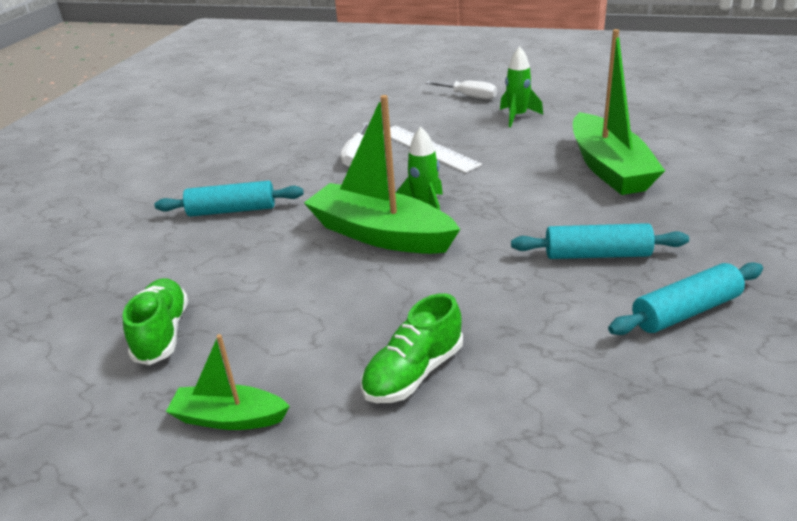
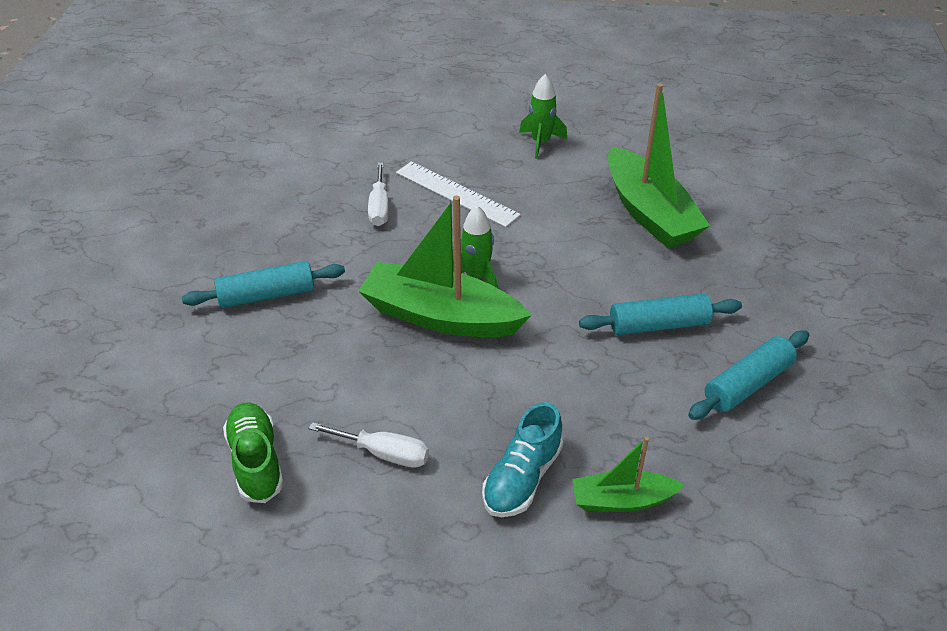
camera: 15 degrees left, 10 degrees up
green boat [166,334,290,430] -> green boat moved to [572,437,684,512]
green shoe [361,293,463,403] -> turquoise shoe [482,402,563,517]
white screwdriver [426,81,497,99] -> white screwdriver moved to [308,422,429,468]

